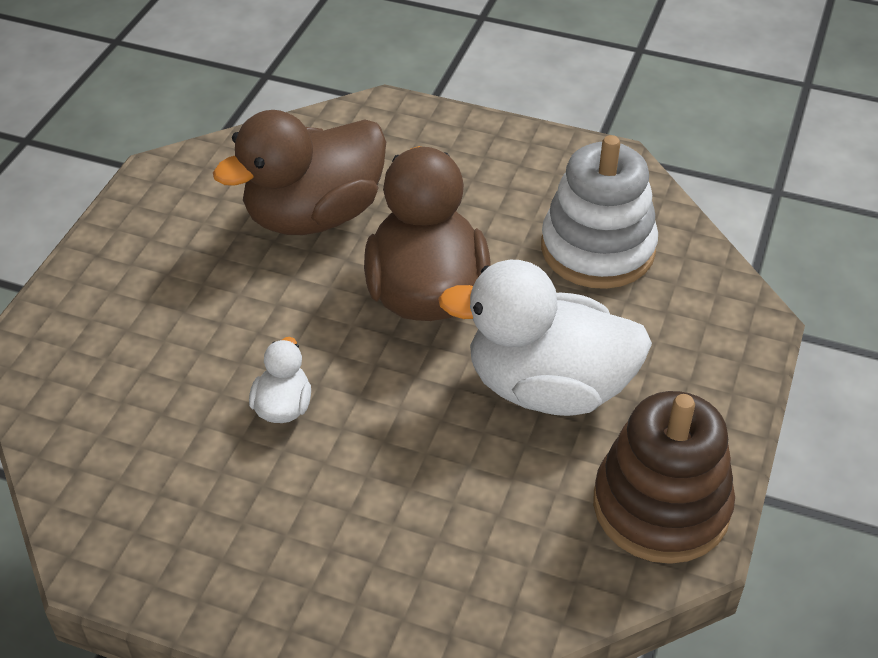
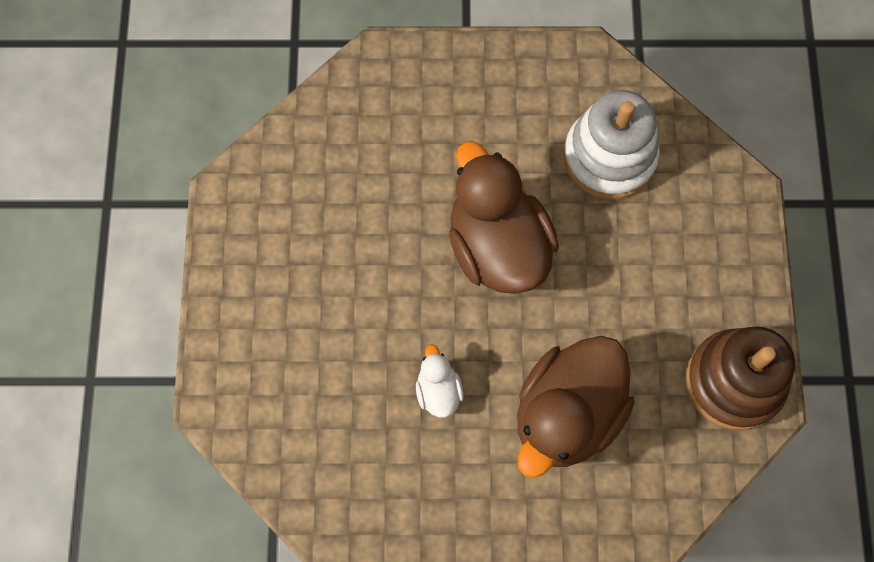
camera: 20 degrees left, 25 degrees up
brown duck [213,110,386,235] -> brown duck moved to [517,336,635,478]
white duck [438,260,652,416] -> none

